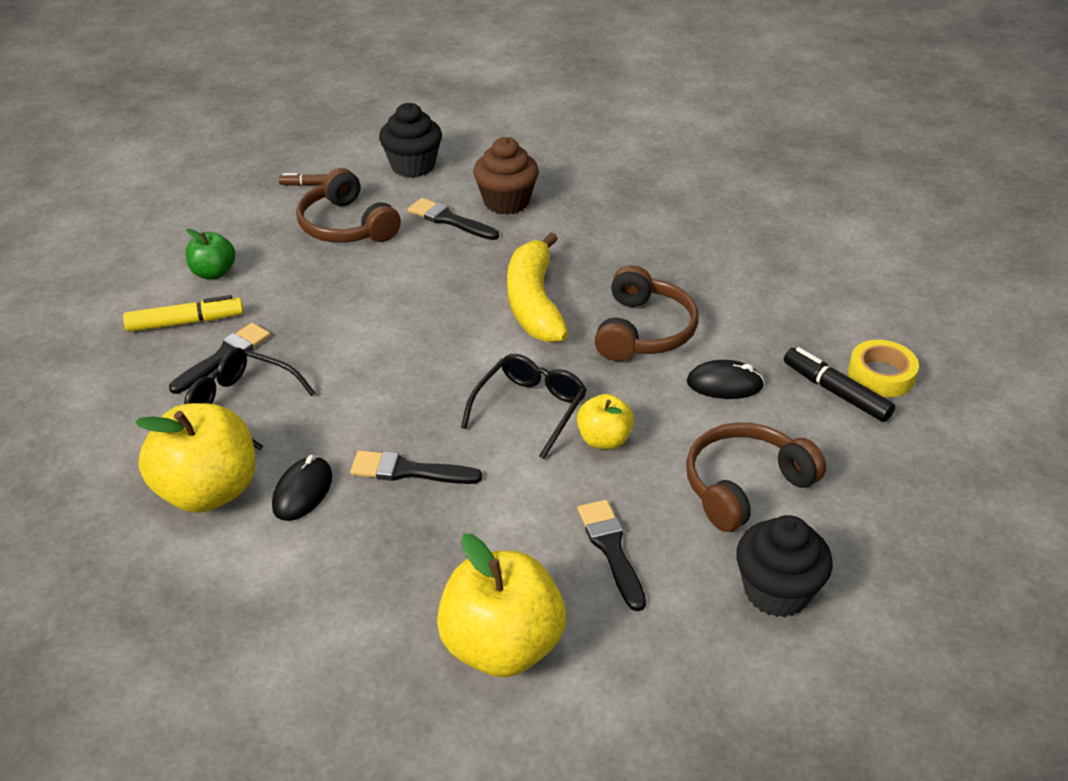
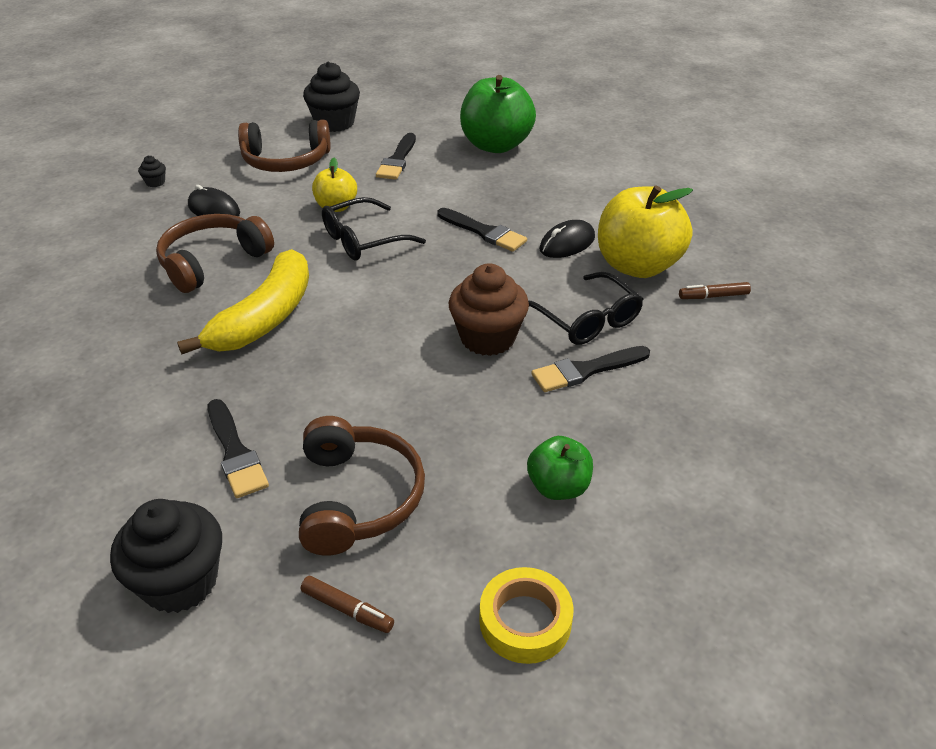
camera: 150 degrees left, 0 degrees up
yellow marker [123,295,243,332] -> none
yellow apple [437,534,566,677] -> green apple [460,75,536,153]
brown cupcake [473,137,539,215] -> brown cupcake moved to [449,263,529,356]
black marker [784,347,895,422] -> black cupcake [138,156,166,187]
yellow tape [848,340,919,397] -> yellow tape moved to [480,567,574,664]
none -> brown marker [679,282,751,299]

